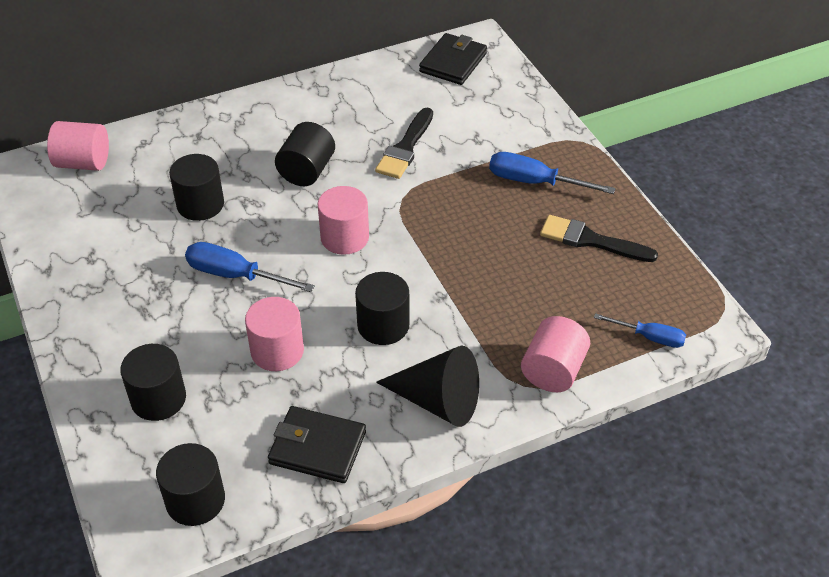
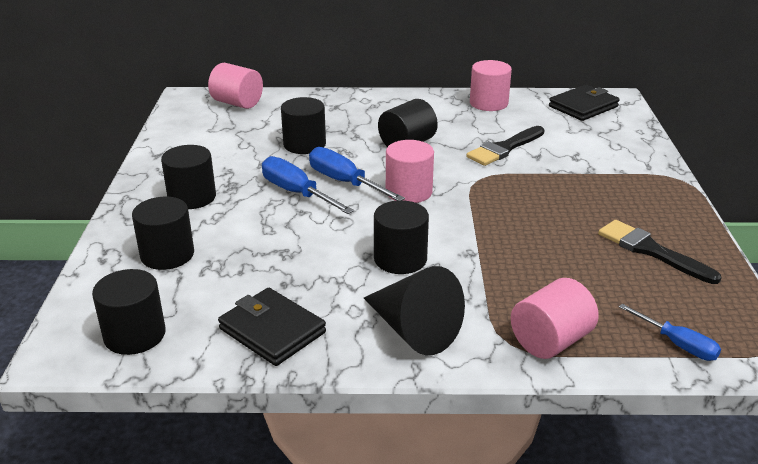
camera: 25 degrees right, 15 degrees down
pink cylinder [245,297,304,371] -> pink cylinder moved to [470,60,512,111]
blue screwdriver [489,152,616,194] -> blue screwdriver moved to [309,147,405,201]
none -> black cylinder [161,145,216,209]

